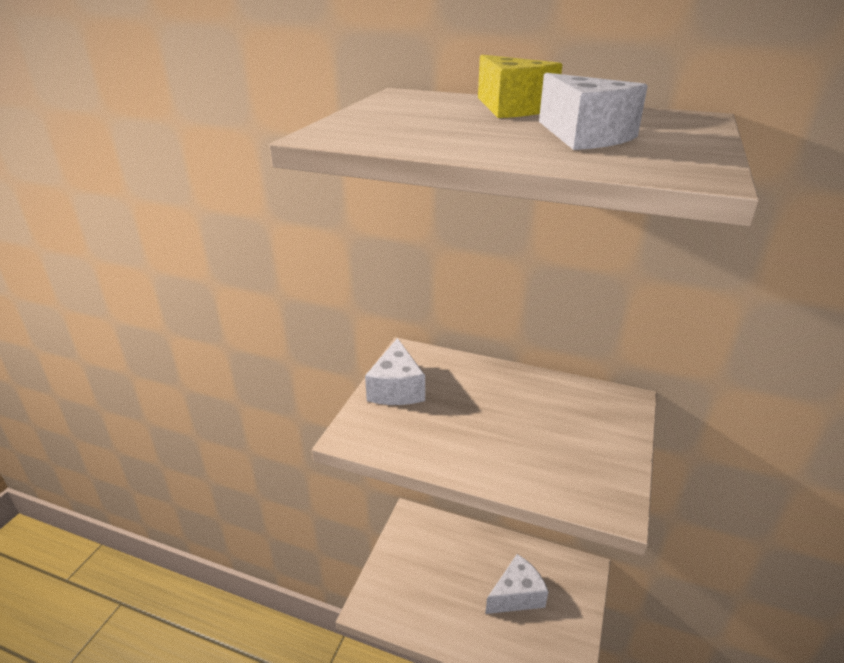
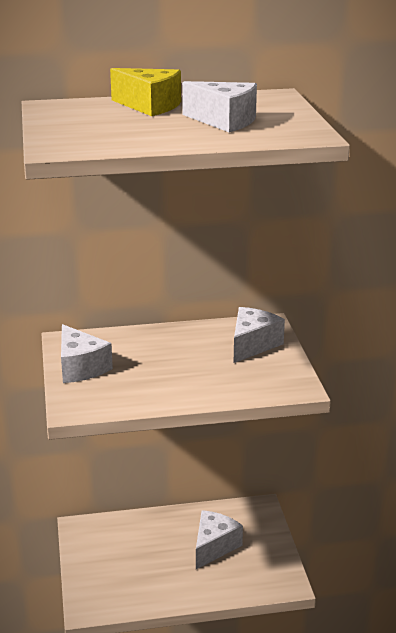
camera: 30 degrees left, 5 degrees down
none -> white cheese [234,307,285,363]

